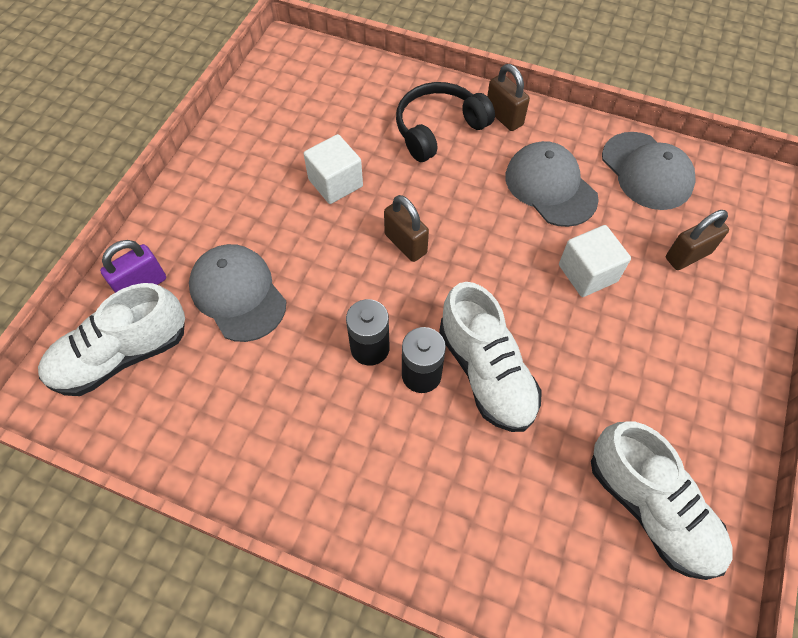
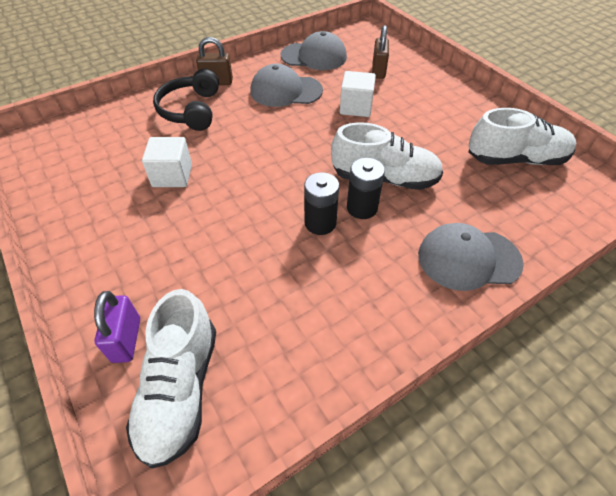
camera: 55 degrees left, 10 degrees down
grey cap [189,244,286,342] -> grey cap moved to [418,223,524,291]
brown padlock [384,195,429,262] -> none

